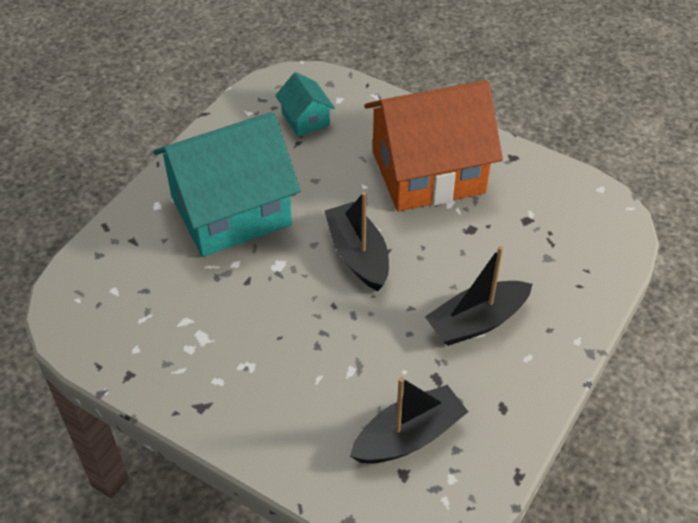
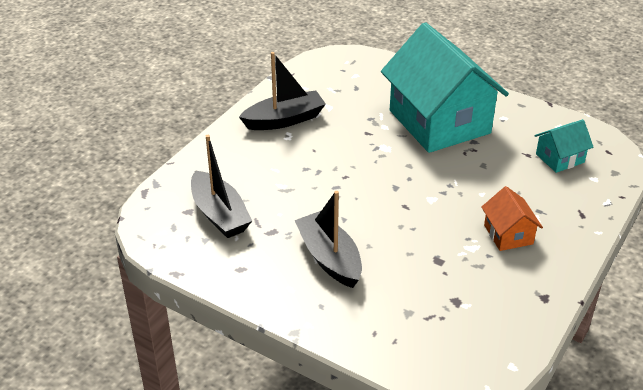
camera: 90 degrees right, 10 degrees down
black boat [325,192,389,291] -> black boat moved to [239,52,326,130]
orange house [364,80,503,211] -> orange house [481,186,543,251], size x0.44

